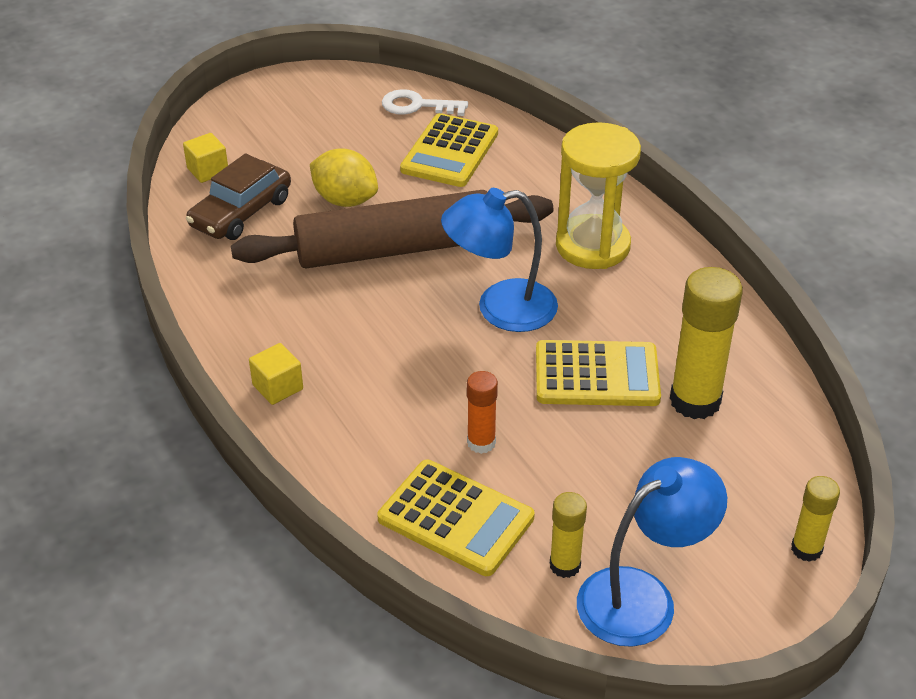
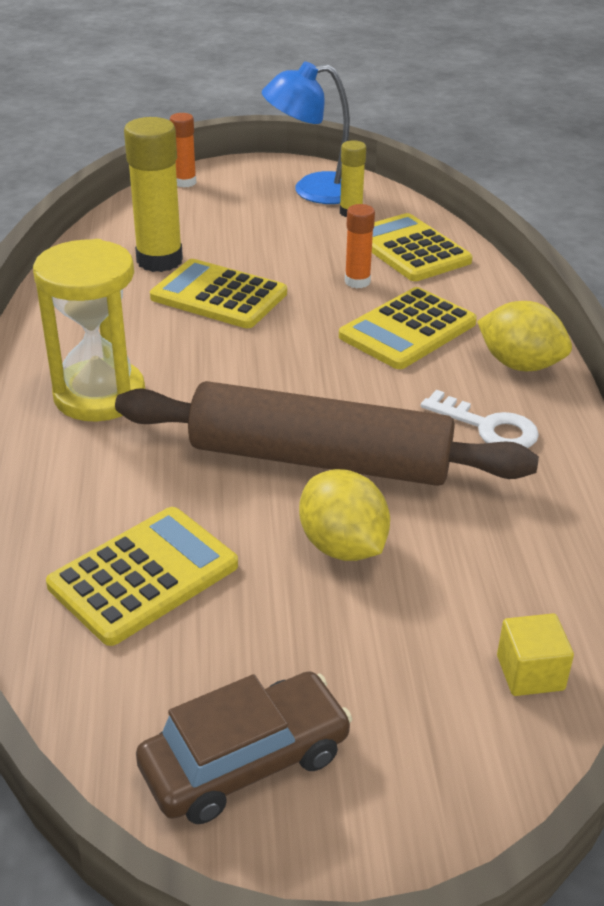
camera: 155 degrees left, 5 degrees down
brown car [186,153,291,240] -> brown car moved to [136,671,352,824]
yellow cube [249,343,303,405] -> yellow lemon [477,301,572,371]
white key [382,89,468,116] -> white key moved to [421,390,539,448]
blue lamp [441,188,558,332] -> none
yellow glue stick [791,476,840,562] -> orange glue stick [170,113,196,187]
none -> yellow calculator [339,287,477,369]

